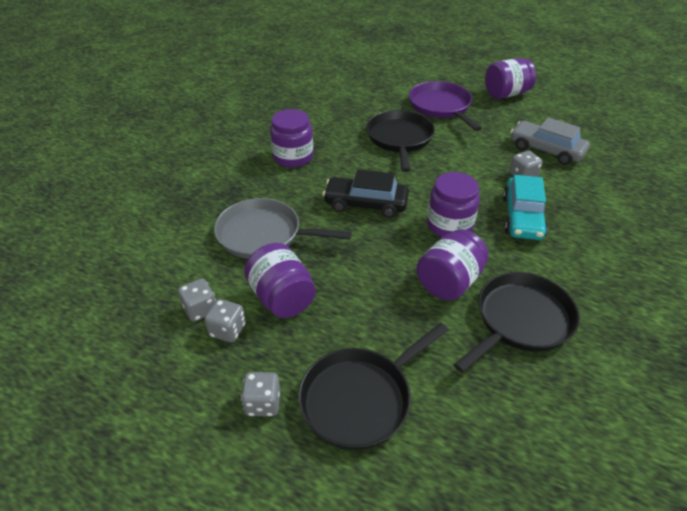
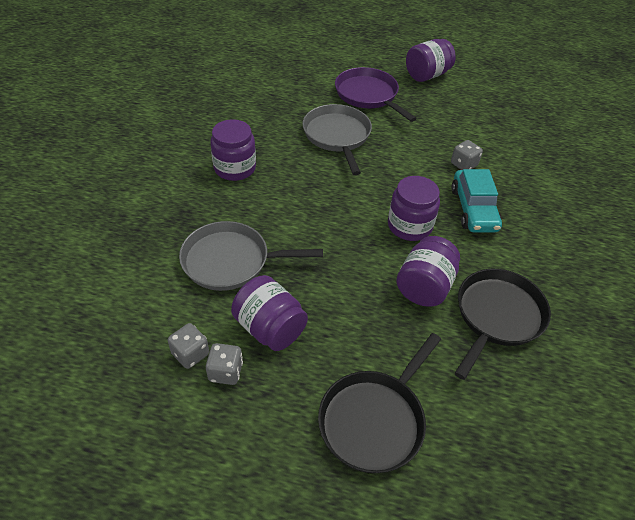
camera: 15 degrees left, 5 degrees up
grey dice [241,372,281,416] -> none
black car [323,169,409,218] -> none
black pan [366,110,435,172] -> grey pan [302,104,372,175]
grey car [510,117,590,165] -> none

